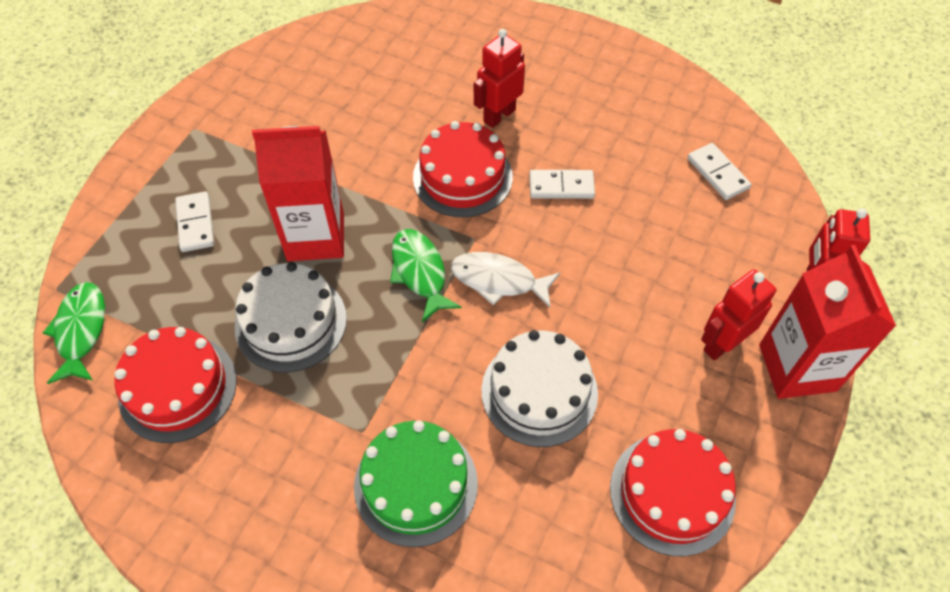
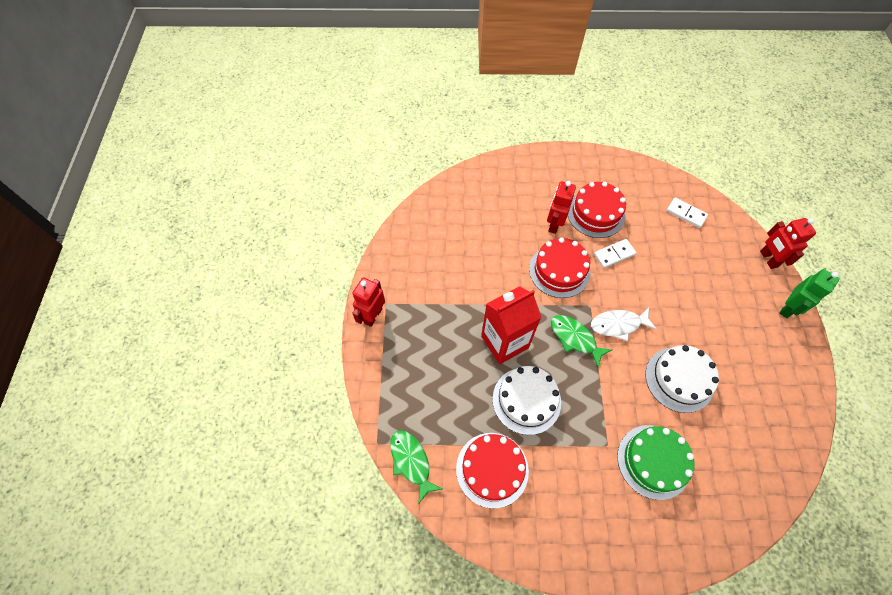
camera: 25 degrees left, 5 degrees up
white domino [175,191,214,252] -> none
red cake [610,429,736,556] -> red cake moved to [568,182,626,238]
red robot [701,270,776,360] -> red robot moved to [352,277,385,327]
red carton [759,245,896,399] -> green robot [779,269,839,318]

